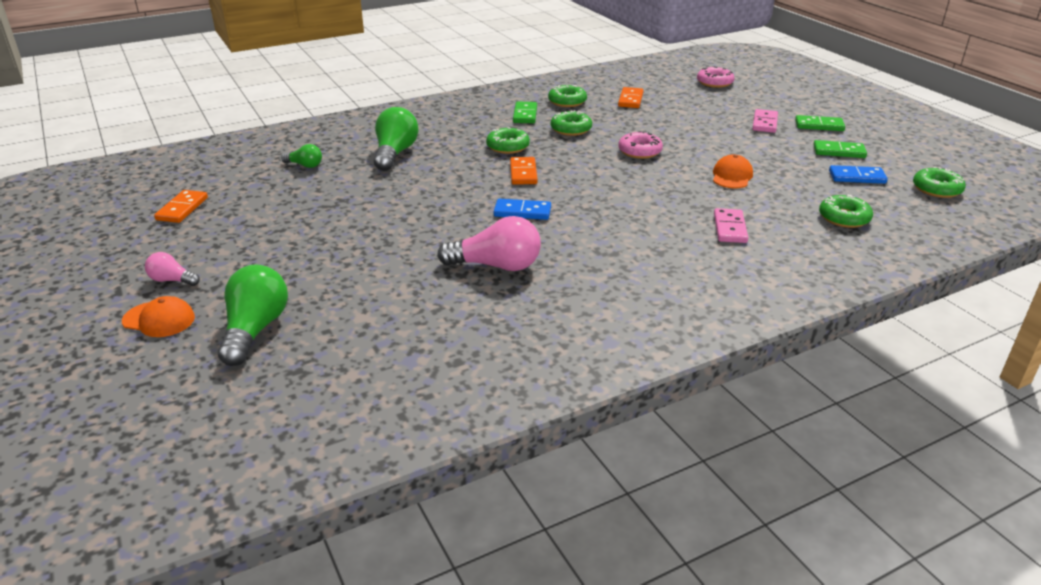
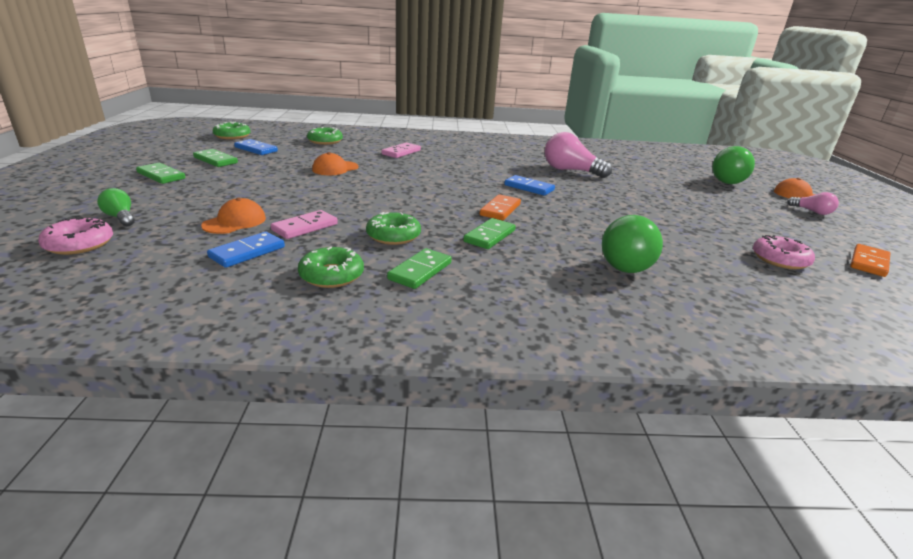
camera: 155 degrees left, 5 degrees down
green light bulb [281,144,322,168] -> green light bulb moved to [97,188,135,226]
green donut [486,127,530,154] -> green domino [463,218,516,249]
orange domino [618,87,644,108] -> blue domino [207,232,285,268]
pink donut [618,131,663,159] -> pink donut moved to [753,235,815,269]
pink domino [752,109,778,133] -> pink domino moved to [271,210,338,239]
none -> orange cap [201,198,266,234]

